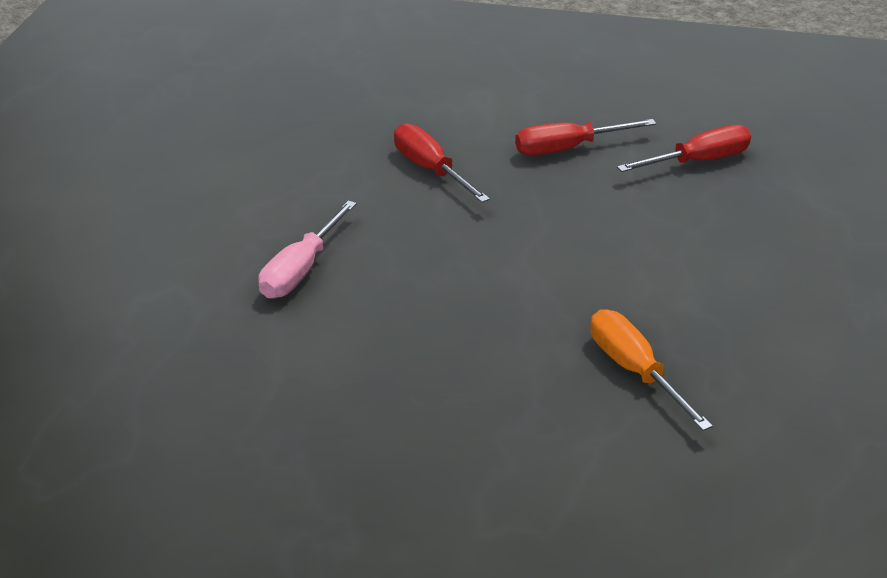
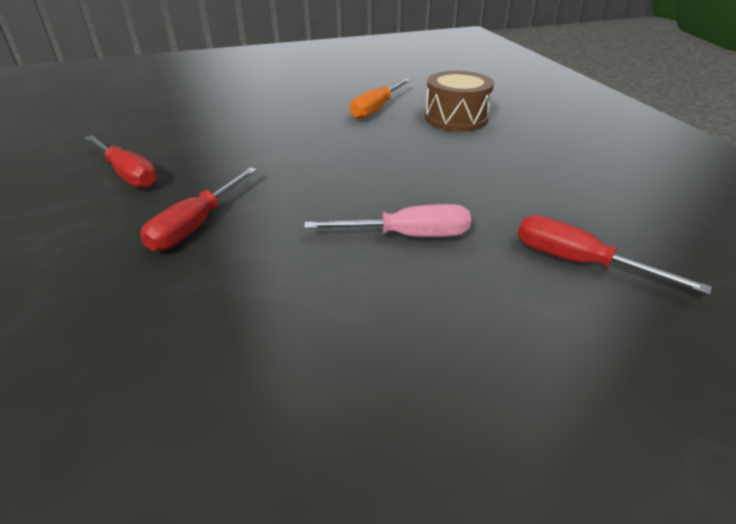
camera: 120 degrees left, 0 degrees up
red screwdriver [617,125,751,172] -> red screwdriver moved to [517,215,712,295]
none -> brown drum [425,71,494,132]

